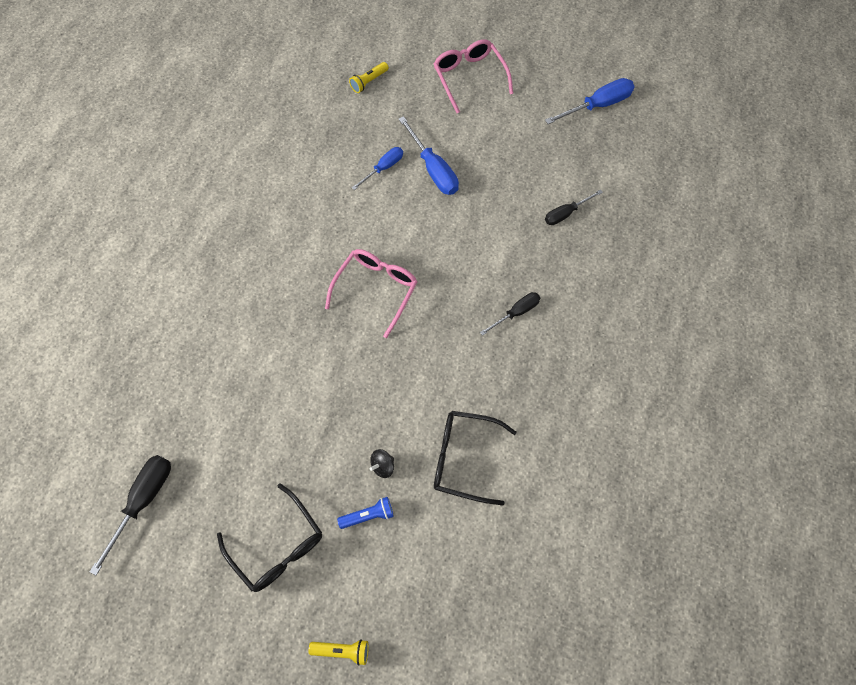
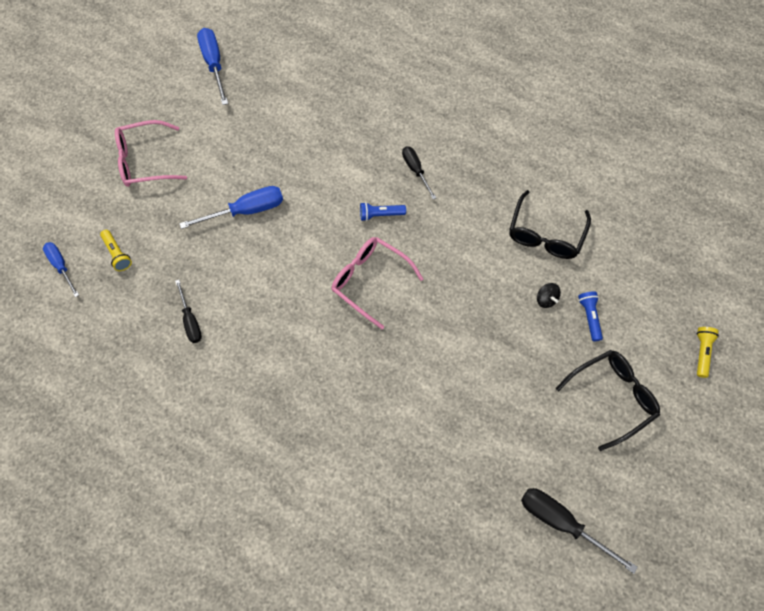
camera: 80 degrees left, 0 degrees up
blue screwdriver [352,147,403,190] -> blue screwdriver moved to [43,242,79,297]
black screwdriver [545,189,603,225] -> black screwdriver moved to [175,280,202,343]
none -> blue flashlight [360,202,406,221]

